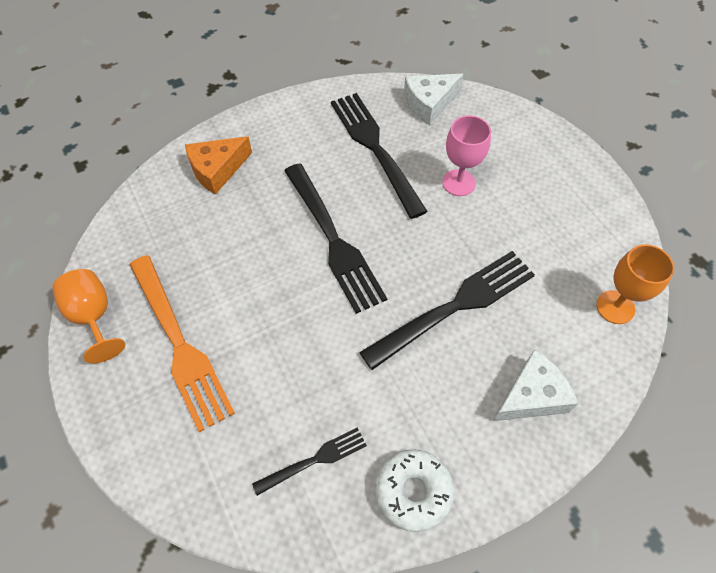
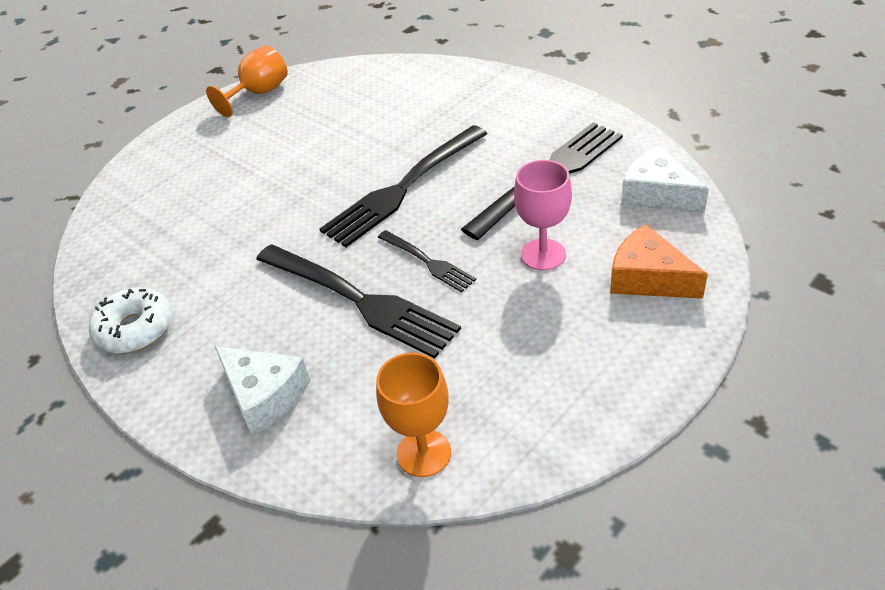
camera: 75 degrees right, 15 degrees down
orange fork [129,255,235,432] -> none
orange cheese [185,136,252,195] -> orange cheese moved to [610,224,708,299]
black fork [252,427,367,496] -> black fork moved to [378,230,476,292]

